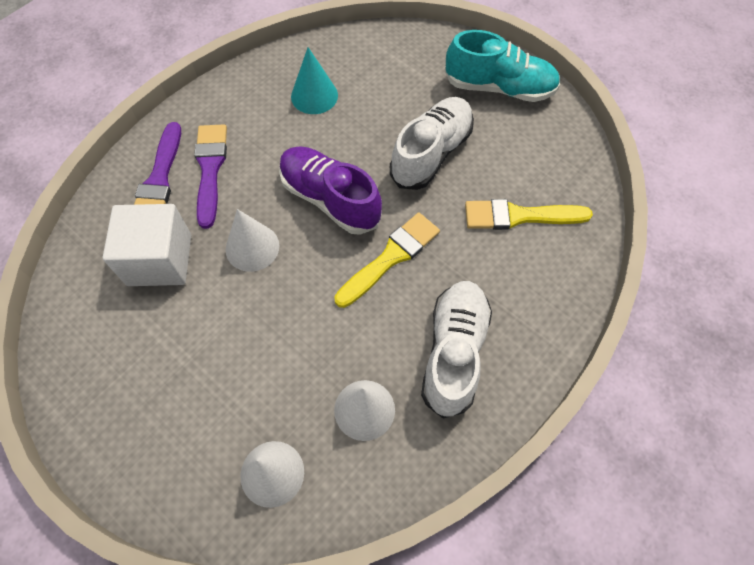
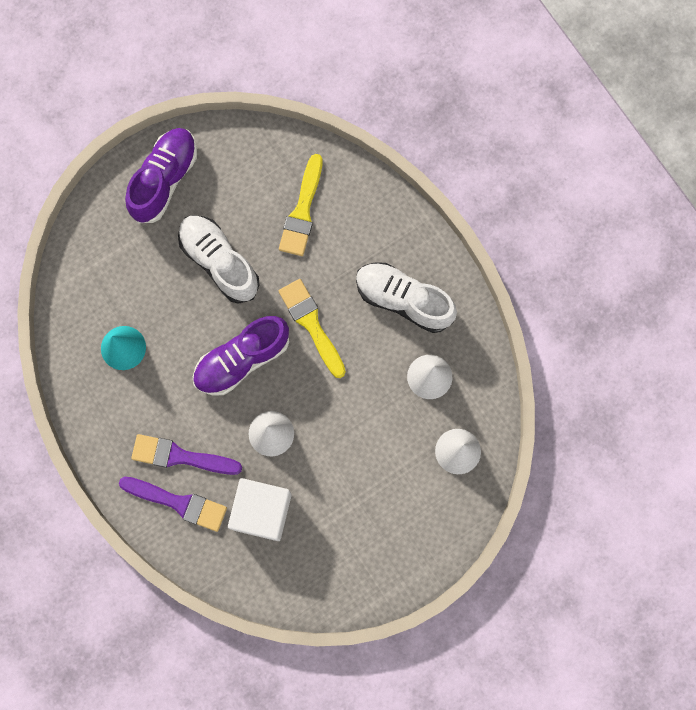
camera: 75 degrees left, 15 degrees up
turquoise shoe [445,30,560,102] -> purple shoe [125,128,197,223]

